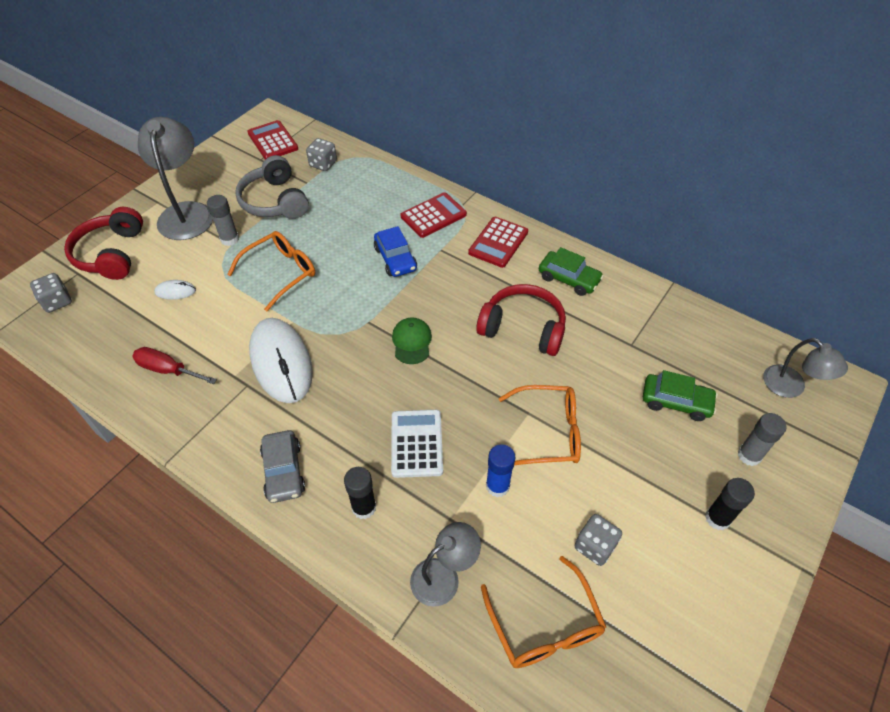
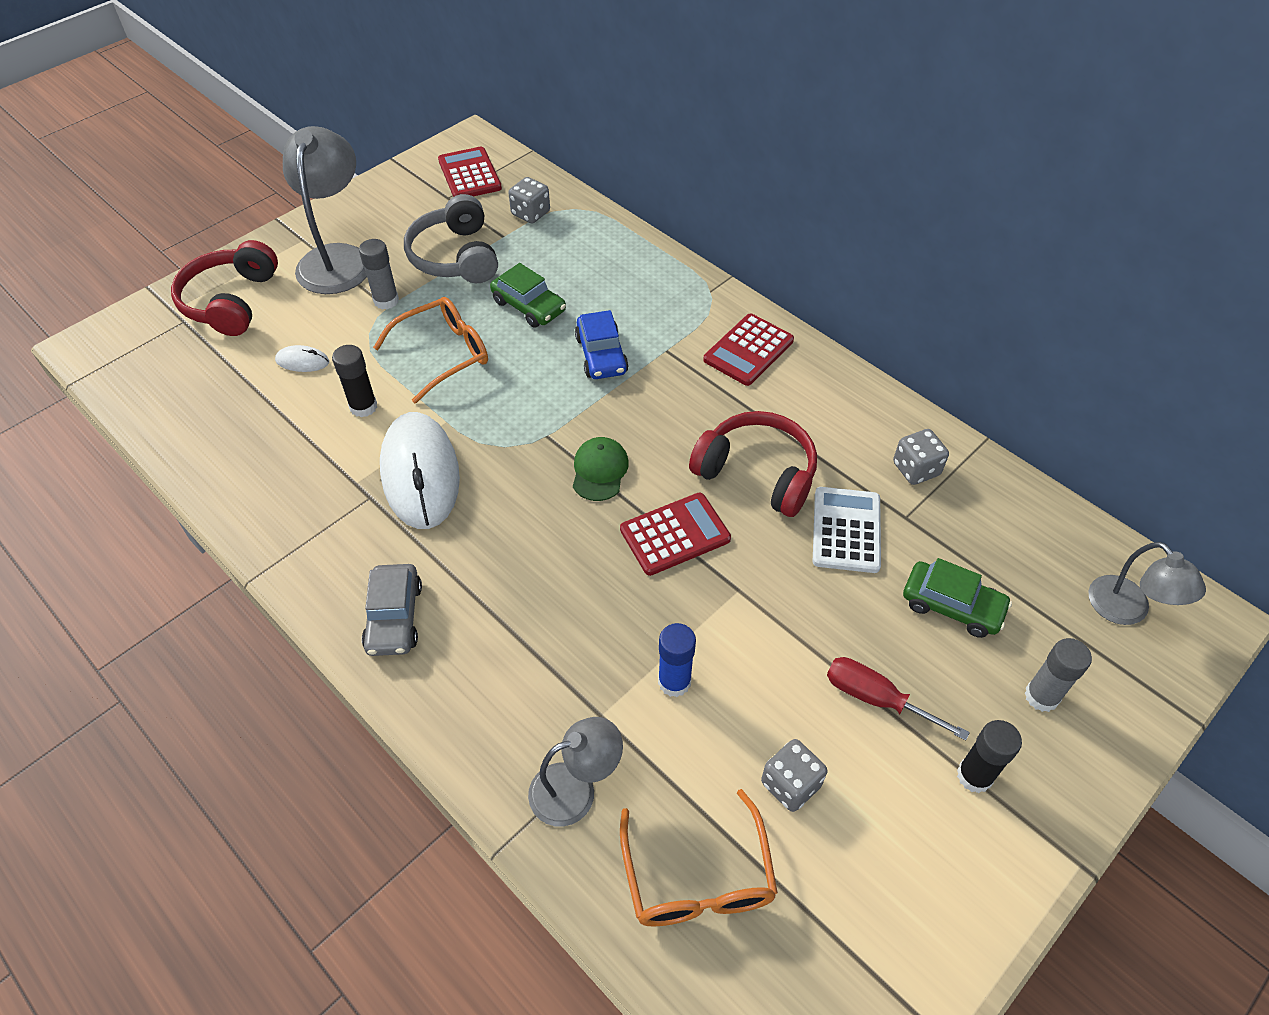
camera: 10 degrees right, 0 degrees up
grey dice [30,273,72,313] -> grey dice moved to [893,429,949,485]
red screwdriver [132,347,217,384] -> red screwdriver moved to [827,657,970,741]
black glue stick [344,467,376,519] -> black glue stick moved to [332,345,377,417]
white calculator [391,410,443,478] -> white calculator moved to [813,487,881,573]
red calculator [401,192,467,238] -> red calculator moved to [620,493,731,576]
orange glasses [499,385,581,466] -> none
green car [539,247,604,296] -> green car moved to [490,263,566,328]

